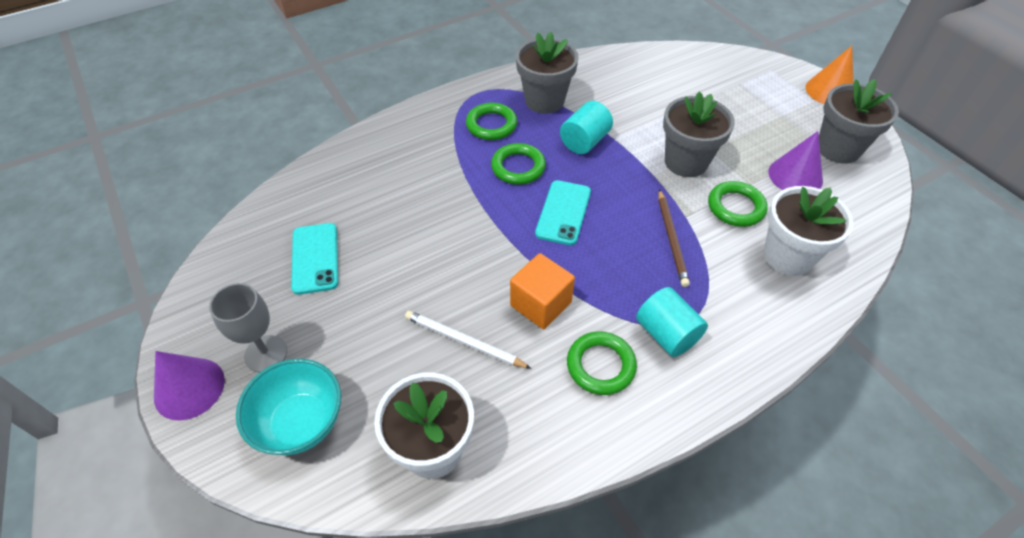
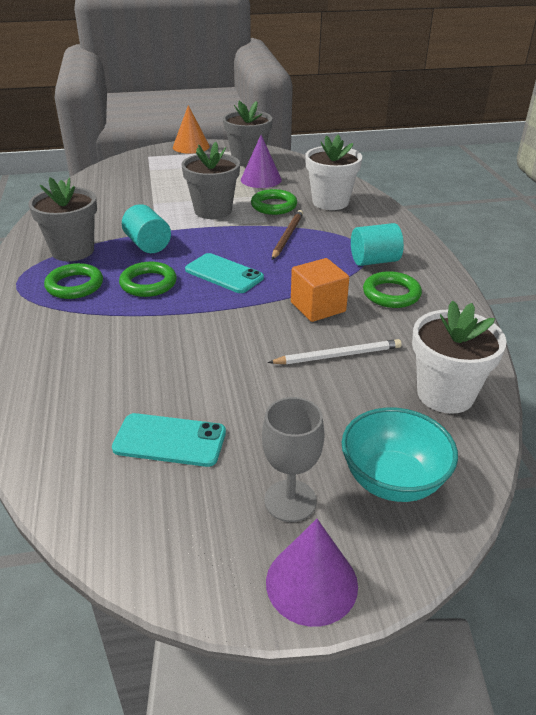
camera: 70 degrees left, 15 degrees down
white pencil [405,311,532,369] -> white pencil turned 150 degrees counterclockwise [268,339,402,364]
brown pencil [659,189,690,287] -> brown pencil turned 90 degrees counterclockwise [272,210,303,260]

